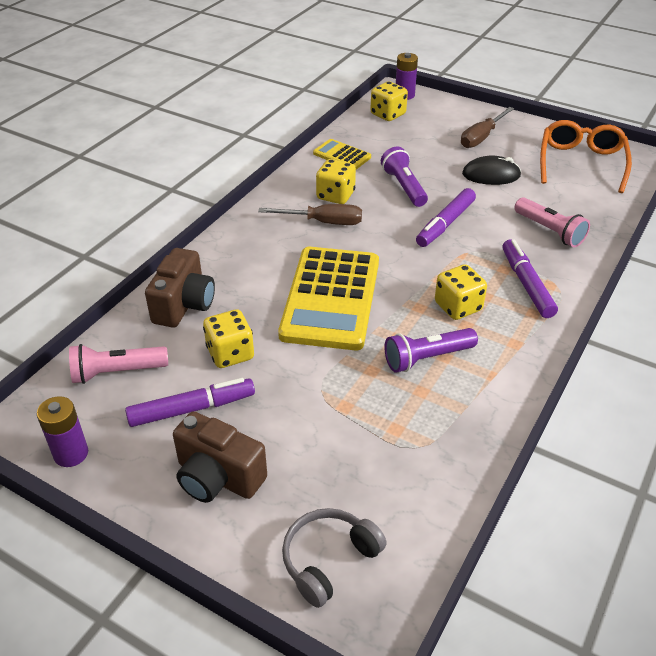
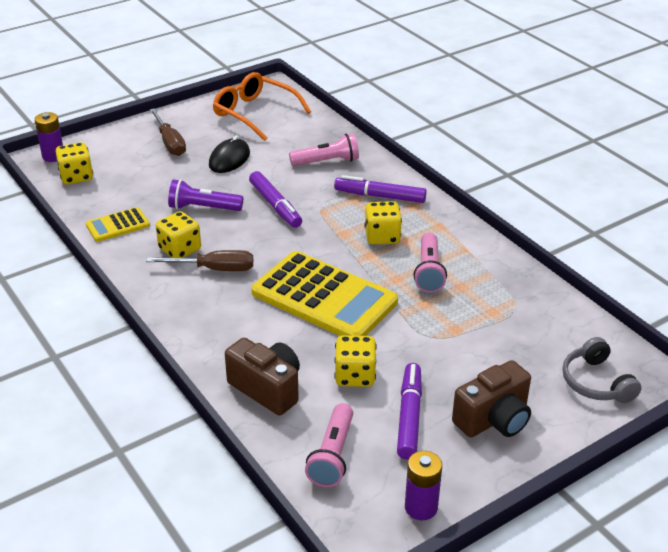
camera: 65 degrees left, 5 degrees down
brown screwdriver [258,204,362,225] -> brown screwdriver turned 60 degrees clockwise [146,250,253,271]
purple flashlight [384,328,478,373] -> pink flashlight [413,233,447,293]

